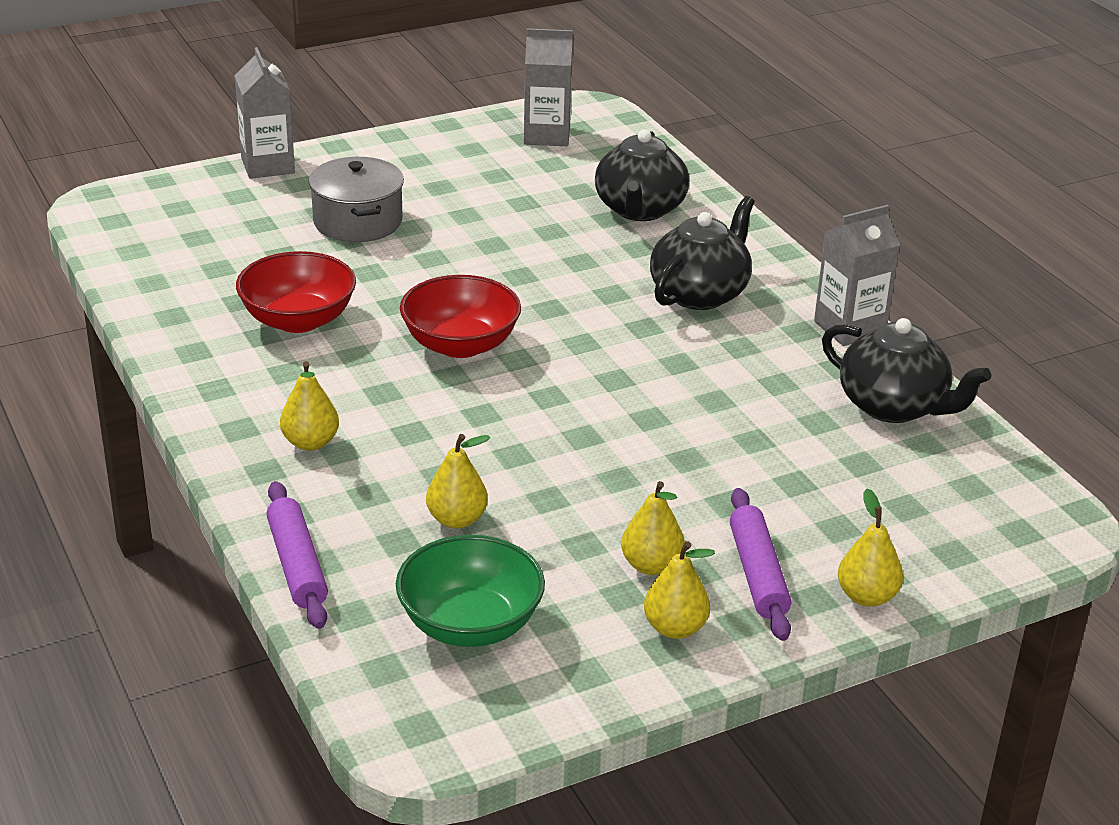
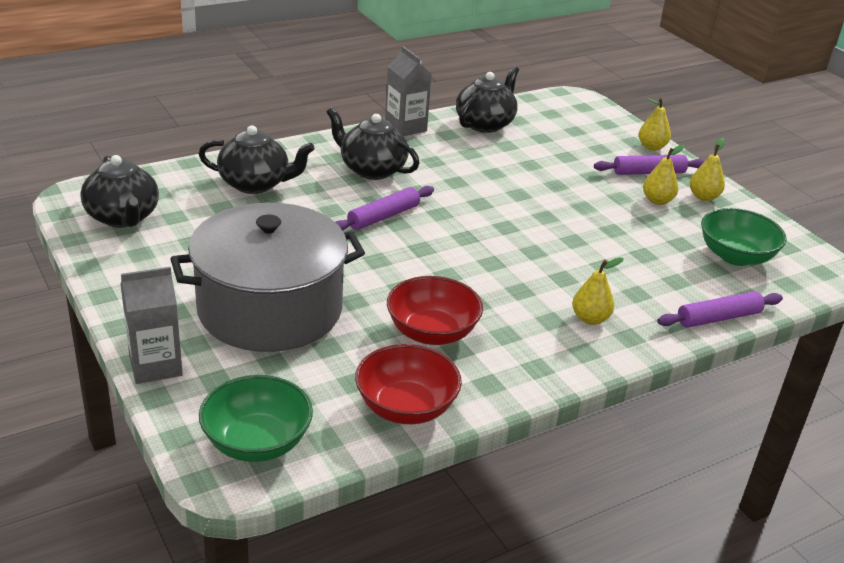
camera: 95 degrees left, 0 degrees up
grey pot [309,157,404,242] -> grey pot [170,203,365,352], size x1.87
red bowl [400,275,521,358] -> red bowl moved to [355,344,462,424]
yellow pear [426,434,490,529] -> none
grey carton [524,28,573,146] -> black teapot [80,155,159,228]
none -> green bowl [199,375,313,462]
none -> purple rolling pin [335,186,434,231]

